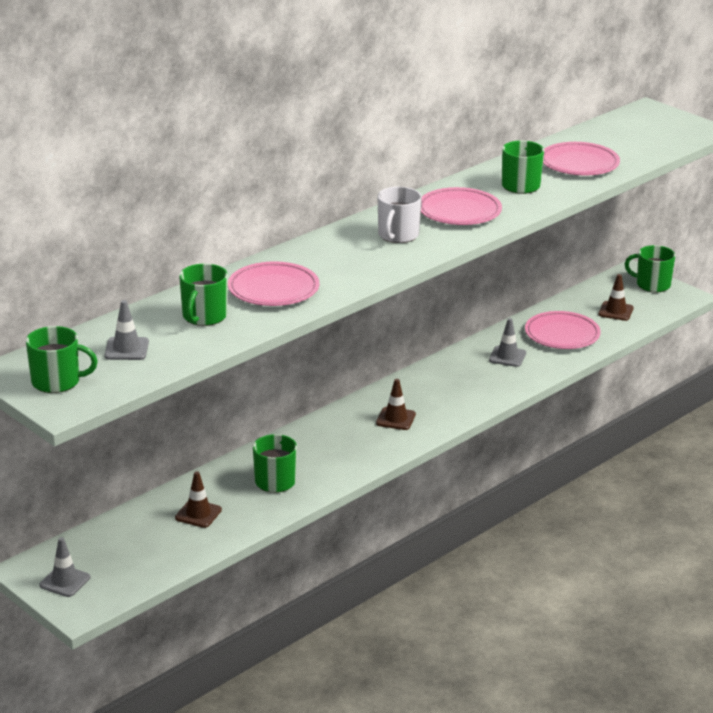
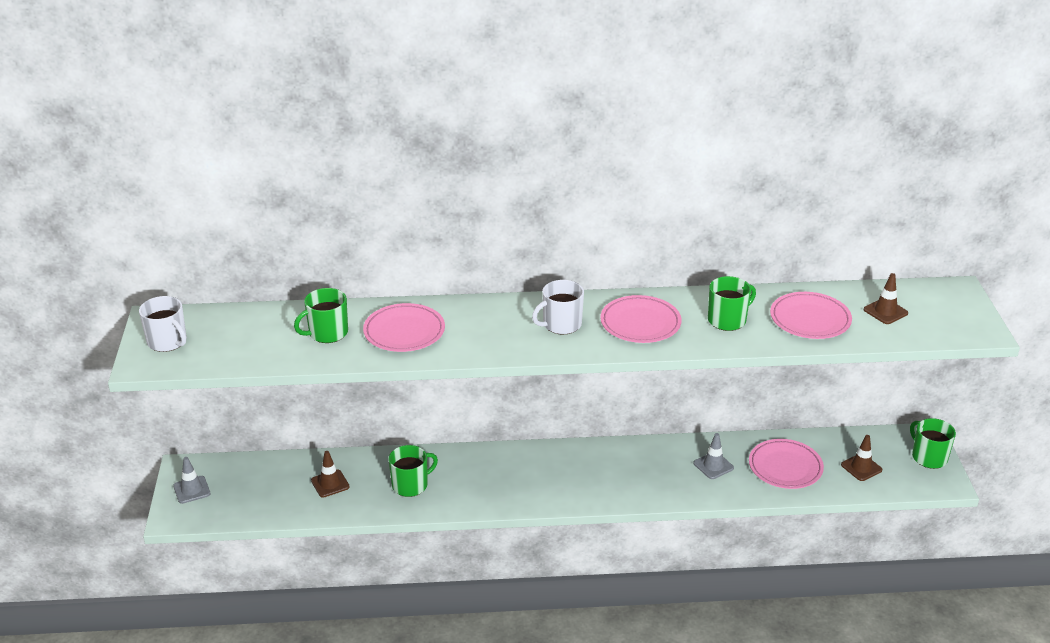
camera: 40 degrees right, 5 degrees up
green mug [26,326,98,393] -> white mug [139,296,187,352]
grey traffic cone [104,300,149,360] -> none
brown traffic cone [376,379,416,430] -> brown traffic cone moved to [864,273,908,324]

